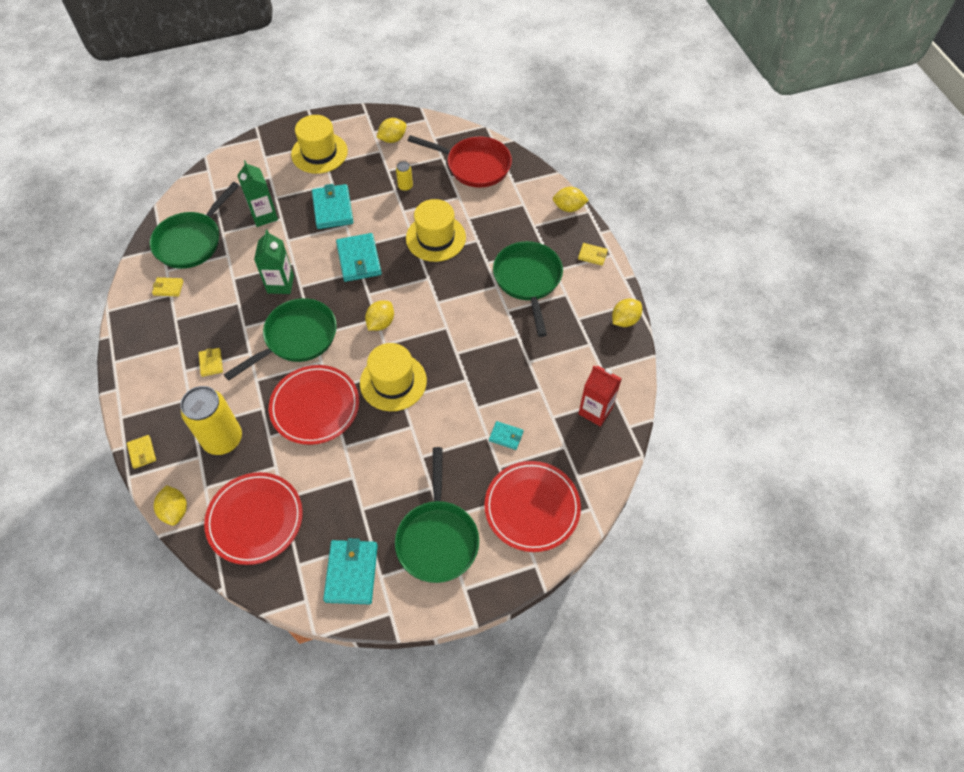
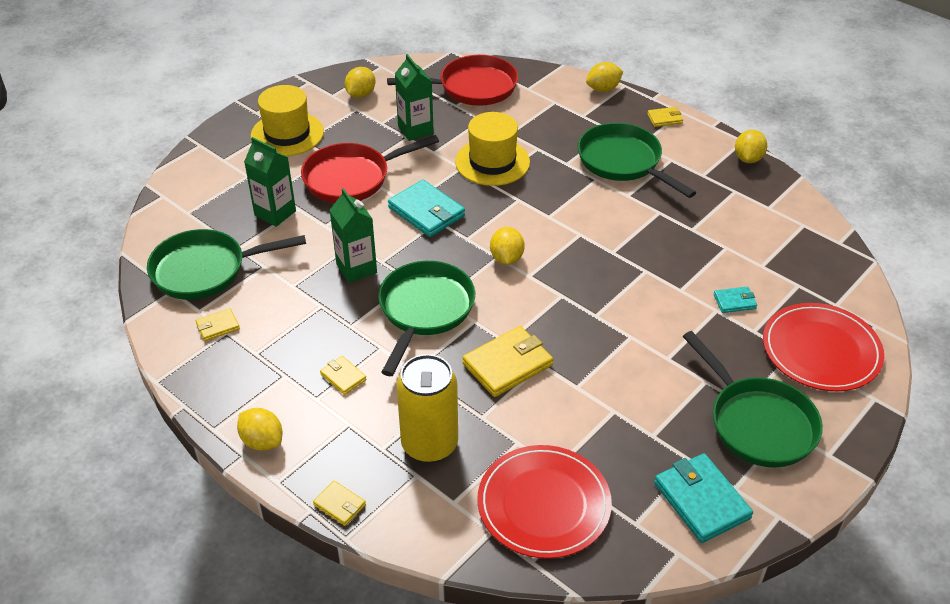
camera: 30 degrees left, 15 degrees down
green pan [150,182,239,269] -> green pan turned 75 degrees clockwise [147,229,306,300]
yellow lemon [154,485,187,526] -> yellow lemon moved to [237,408,282,451]
red plate [269,365,359,445] -> yellow wallet [462,326,553,397]
turquoise wallet [312,184,353,229] -> red pan [301,135,439,203]
yellow hat [360,343,427,411] -> none
yellow can [396,161,413,191] -> green carton [395,54,434,141]
red carton [578,366,622,427] -> none

